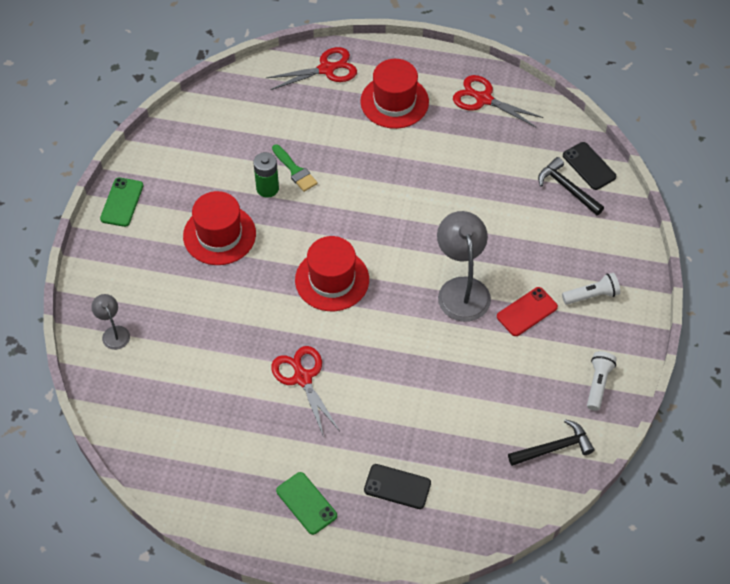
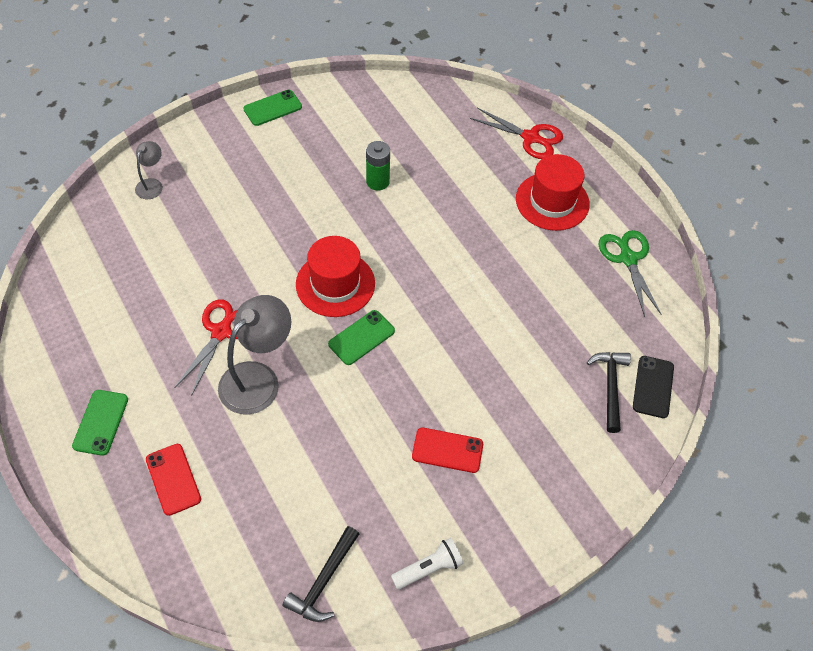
camera: 45 degrees right, 0 degrees up
red hat [183,191,256,265] -> none
green brush [272,144,318,192] -> none
black phone [364,464,431,509] -> red phone [146,444,201,516]
grey lamp [437,211,491,322] -> grey lamp moved to [218,295,291,414]
red scissors [453,75,544,128] -> green scissors [599,230,661,317]
black hammer [508,419,594,466] -> black hammer turned 90 degrees clockwise [283,526,359,622]
white flashlight [562,273,620,305] -> none
none -> green phone [328,310,395,365]

